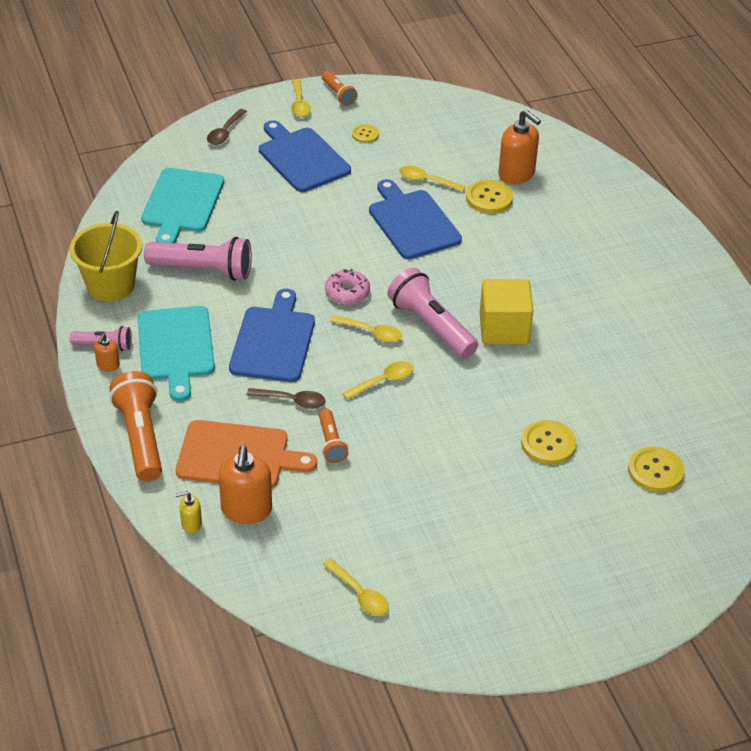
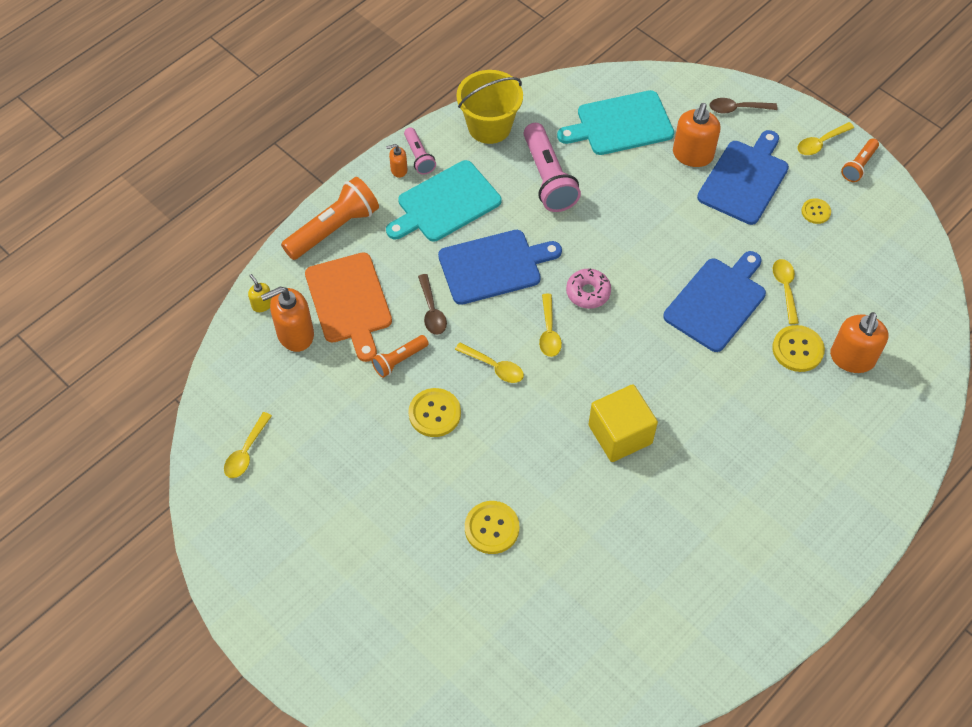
camera: 65 degrees right, 15 degrees up
pink flashlight [387,268,478,358] -> none
yellow button [628,446,685,492] -> yellow button moved to [409,388,461,437]
none -> orange soap dispenser [673,103,721,167]

